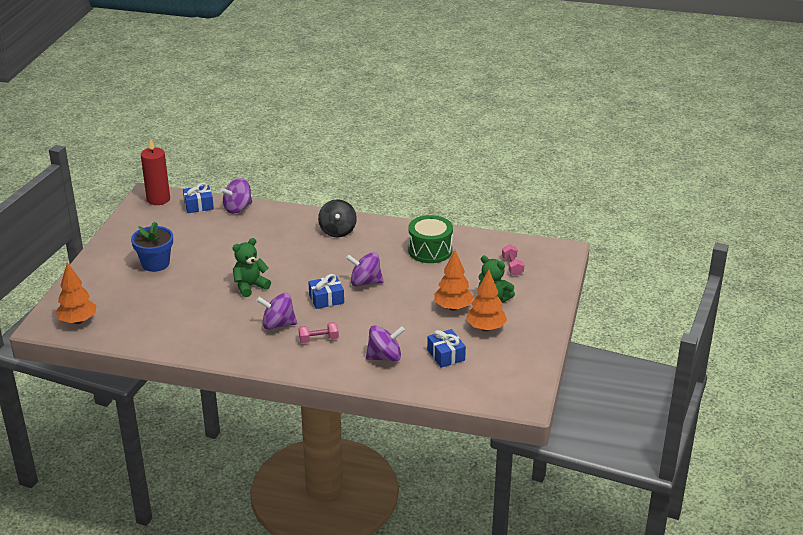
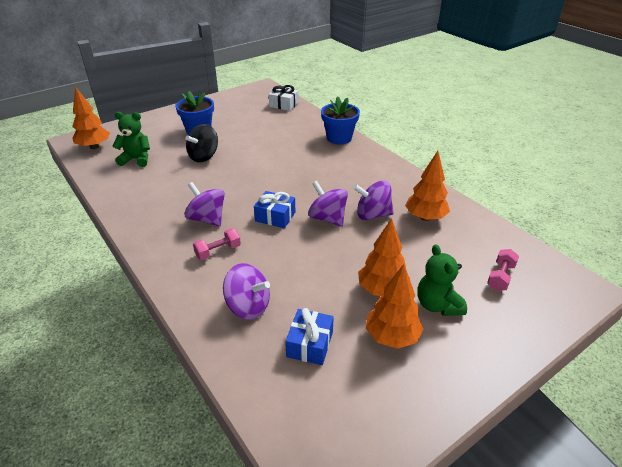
camera: 40 degrees right, 5 degrees up
red candle [141,139,170,205] -> none
blue gift [183,183,214,213] -> white gift [269,85,299,111]
purple spinning top [220,178,252,214] -> purple spinning top moved to [353,180,394,220]
green teddy bear [233,238,271,297] -> green teddy bear moved to [112,112,150,167]
pink dumbbell [299,322,339,343] -> pink dumbbell turned 60 degrees counterclockwise [193,229,241,260]
black spinning top [318,199,357,237] -> black spinning top moved to [185,124,218,162]
green drum [408,215,453,263] -> orange tree [405,151,450,221]
none -> blue flower pot [321,96,360,144]

